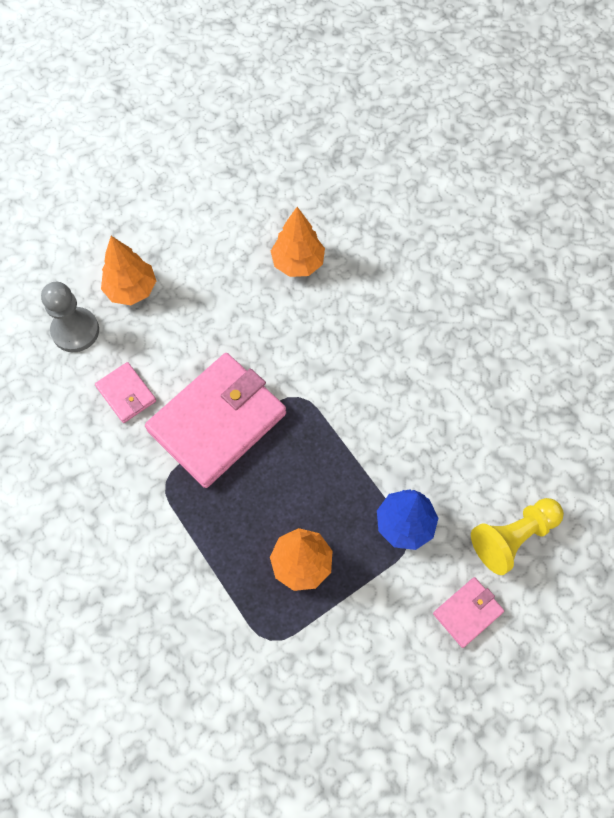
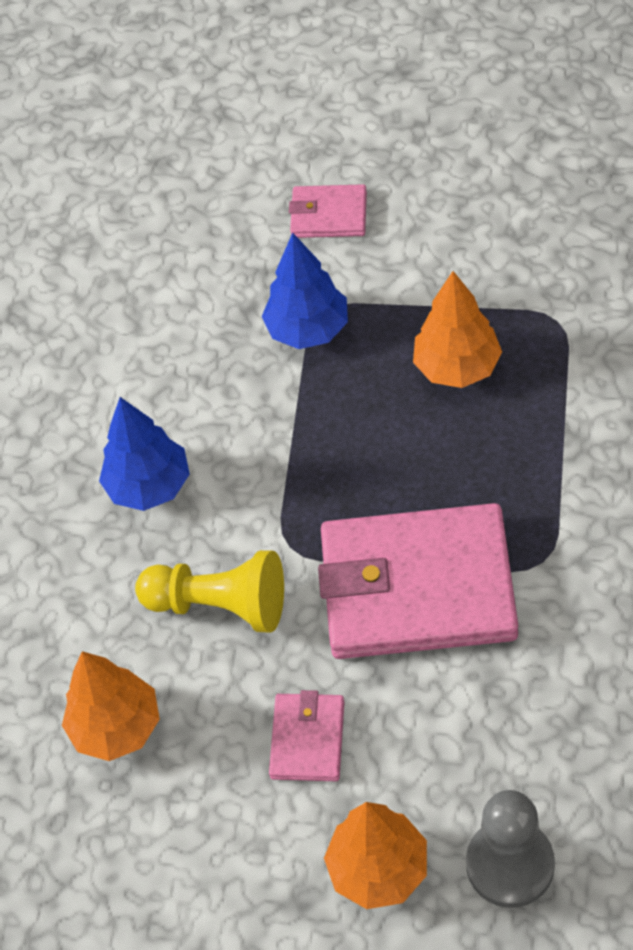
camera: 130 degrees left, 10 degrees down
pink wallet [95,362,156,423] -> pink wallet moved to [269,690,345,781]
yellow pawn [471,498,564,575] -> yellow pawn moved to [135,550,284,633]
none -> blue tree [99,397,190,511]

